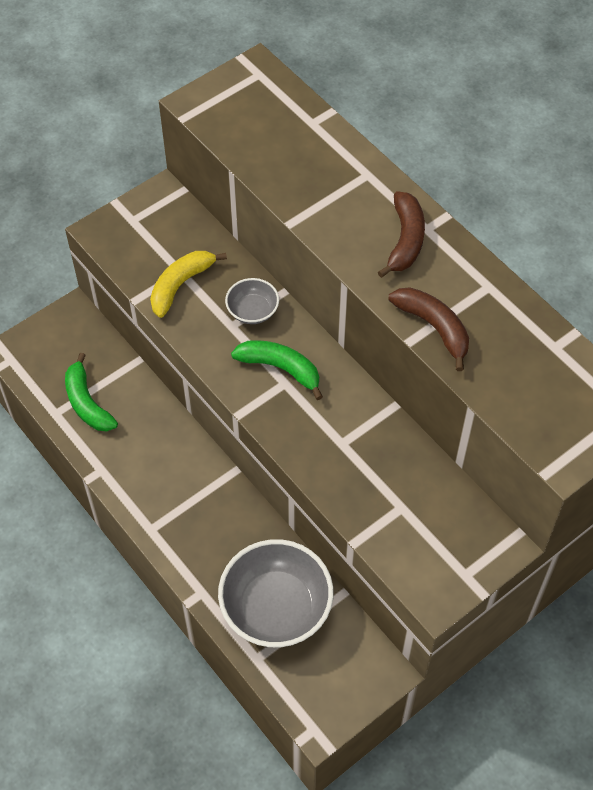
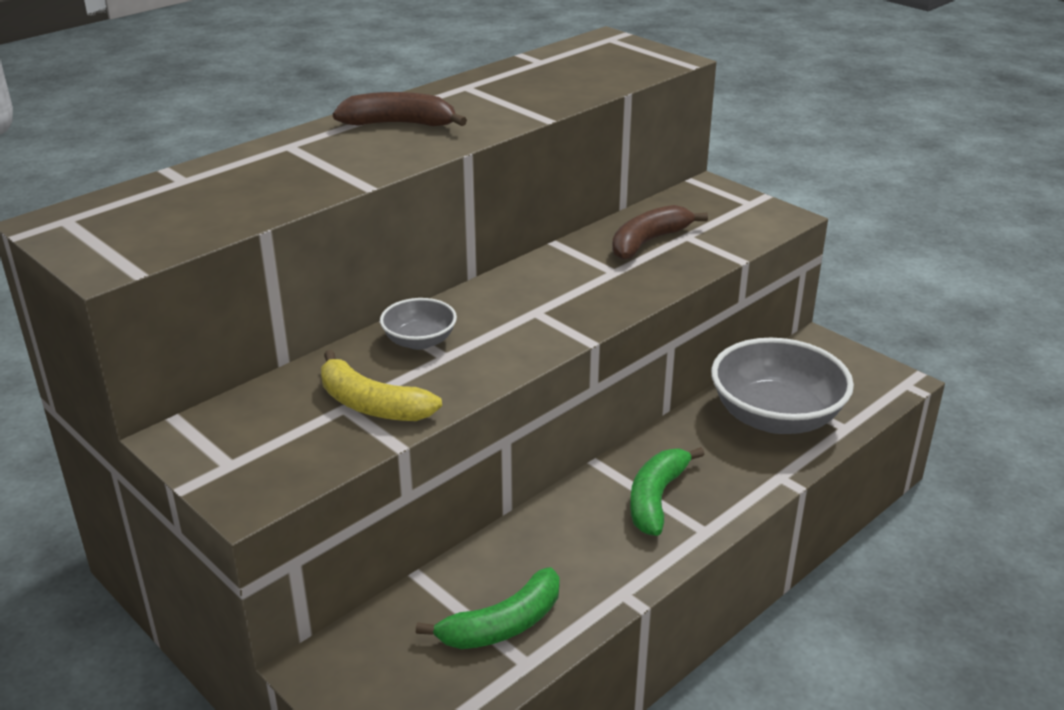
camera: 95 degrees left, 25 degrees down
green banana [231,340,323,400] -> green banana moved to [630,447,705,536]
brown banana [388,288,469,371] -> brown banana moved to [612,205,708,260]

